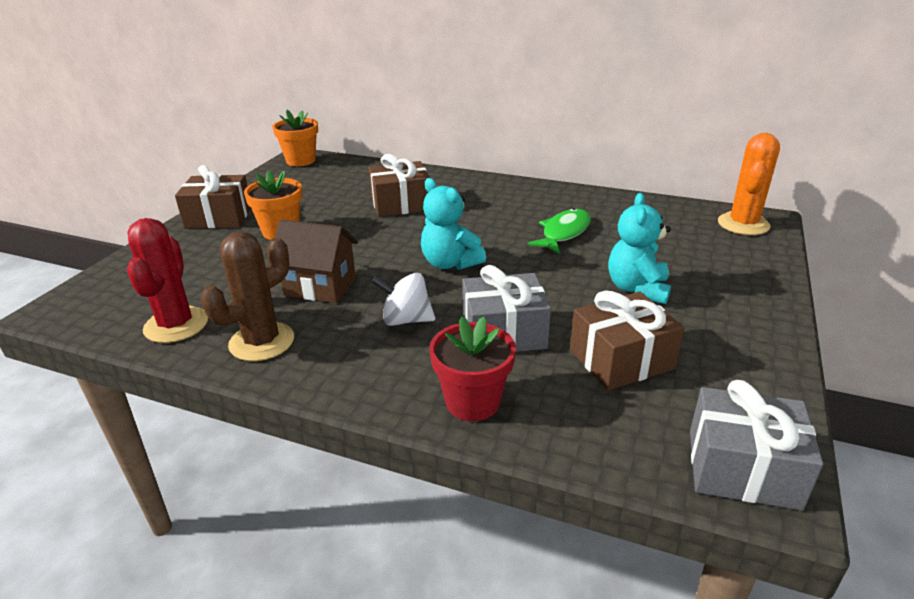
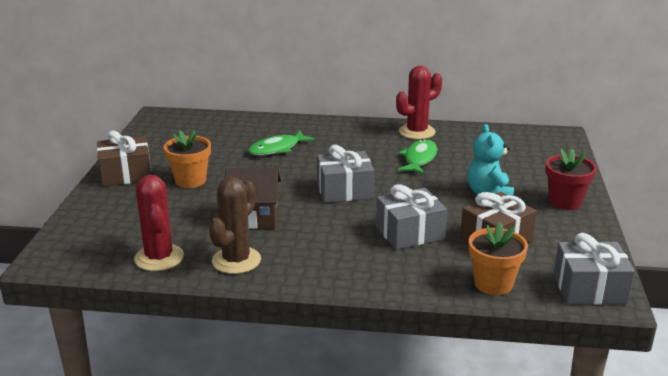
camera: 15 degrees left, 5 degrees down
orange flower pot [272,110,318,166] -> orange flower pot moved to [469,222,528,295]
brown gift [369,154,430,217] -> green fish [248,131,315,155]
white spinning top [371,273,435,326] -> none
turquoise teddy bear [421,178,486,270] -> grey gift [317,145,374,203]
red flower pot [429,316,516,421] -> red flower pot moved to [545,149,597,210]
orange cactus [718,133,780,235] -> none
none -> red cactus [396,66,442,140]

